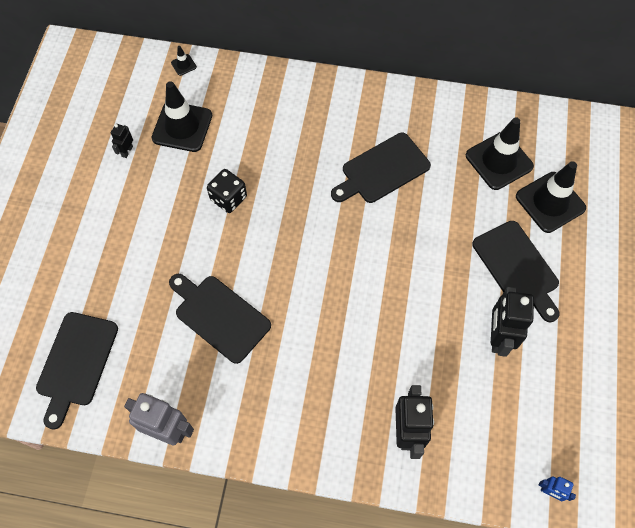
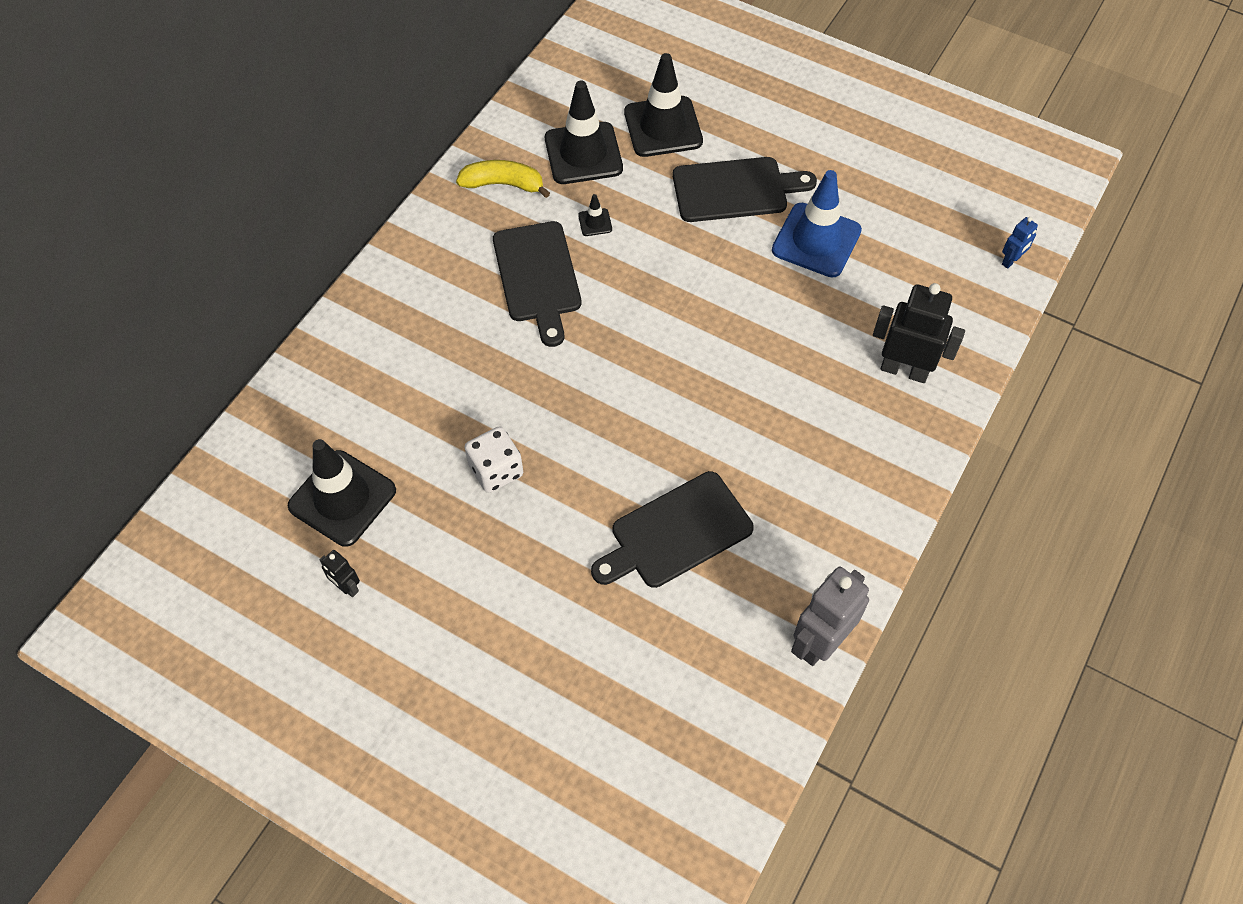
camera: 70 degrees left, 5 degrees down
black cutting board [36,312,118,429] -> none
black traffic cone [171,46,197,76] -> black traffic cone moved to [578,194,612,236]
black dice [207,169,247,213] -> white dice [464,426,523,493]
black robot [491,287,534,357] -> blue traffic cone [772,170,862,277]
none -> yellow banana [456,160,550,198]

